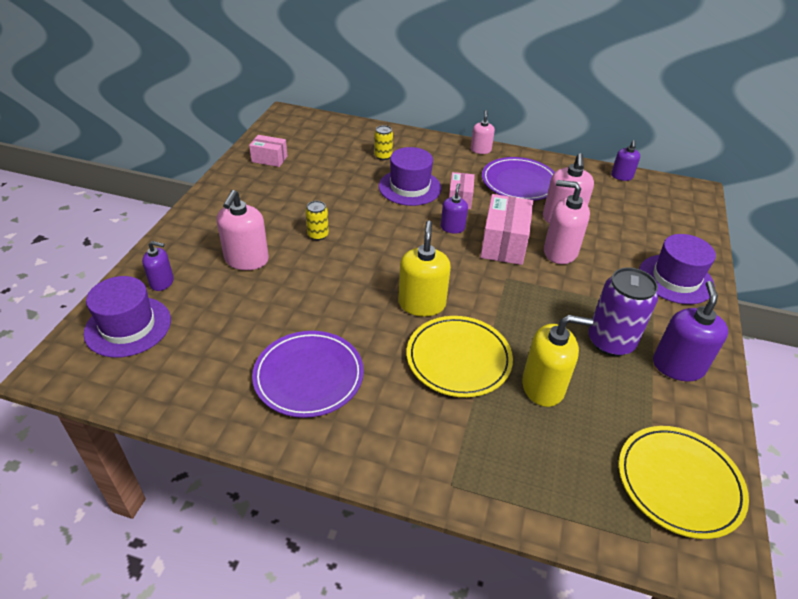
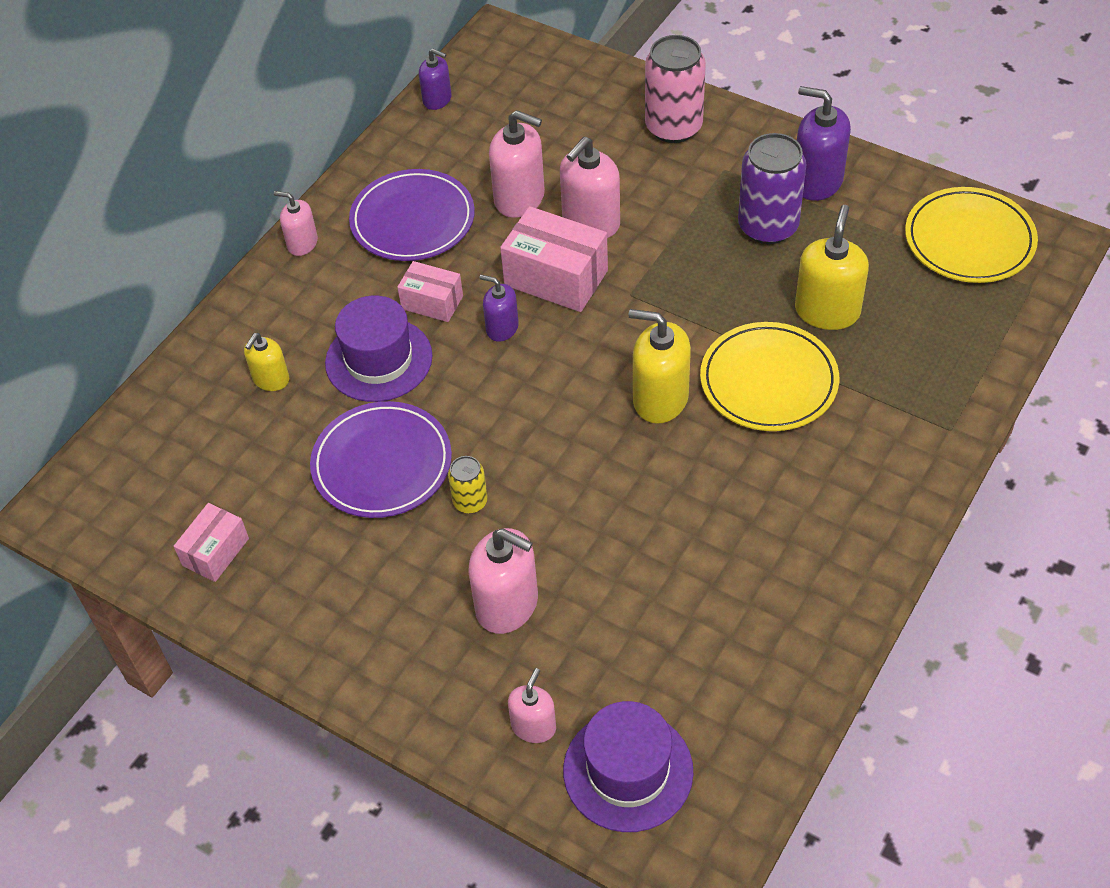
camera: 70 degrees left, 10 degrees up
purple soap dispenser [142,241,174,291] -> pink soap dispenser [508,668,556,743]
purple plate [252,331,364,418] -> purple plate moved to [310,401,452,518]
yellow can [374,125,393,160] -> yellow soap dispenser [244,333,289,391]
purple hat [639,234,716,304] -> pink can [645,35,706,143]

